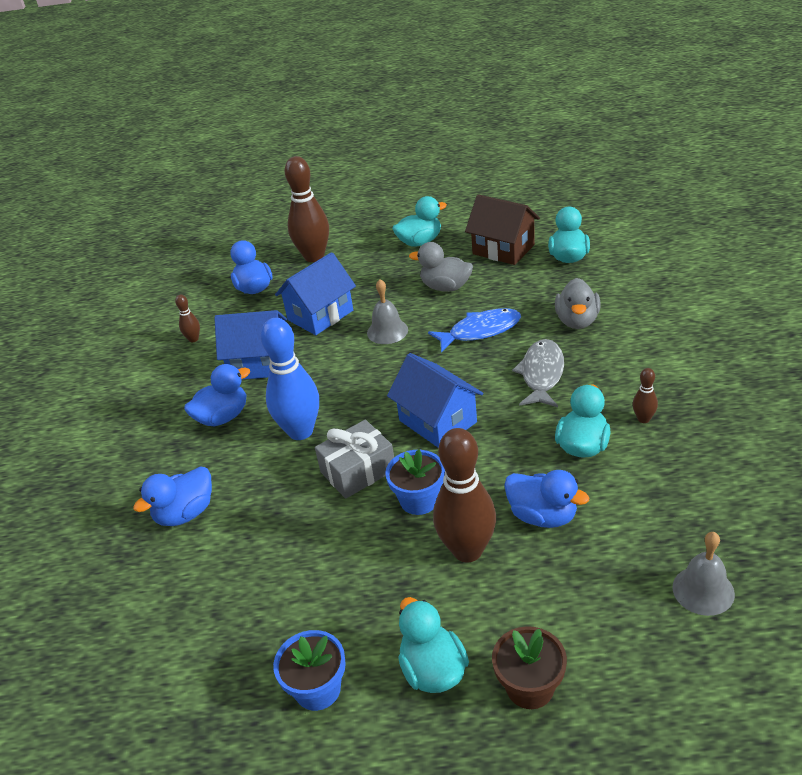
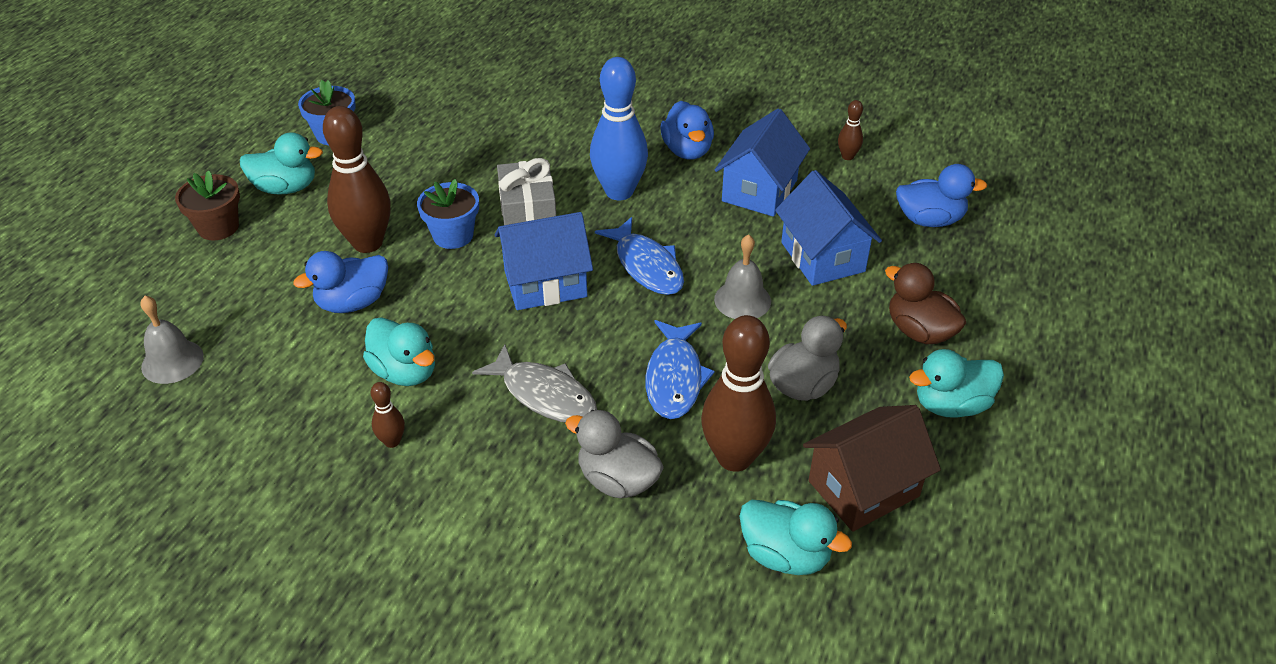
camera: 110 degrees right, 5 degrees up
blue duck [133,467,212,526] -> none
brown bowling pin [284,156,329,262] -> brown bowling pin moved to [701,315,776,472]
turquoise duck [392,196,447,247] -> turquoise duck turned 75 degrees clockwise [909,349,1004,418]
none -> blue fish [595,217,684,295]
none -> brown duck [885,263,966,344]

